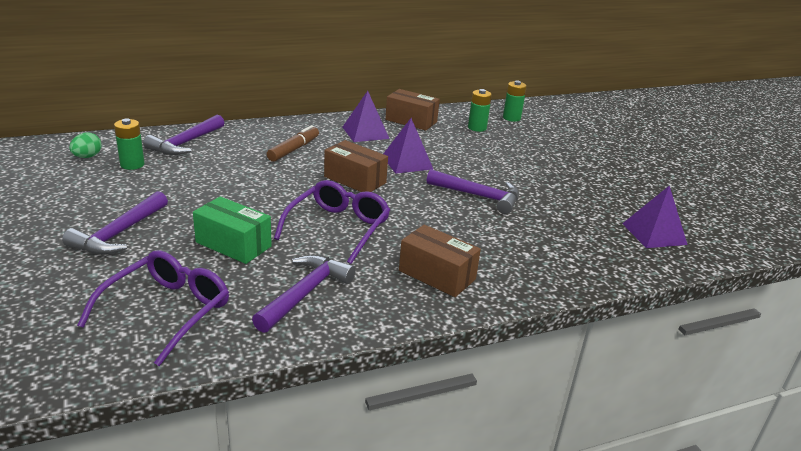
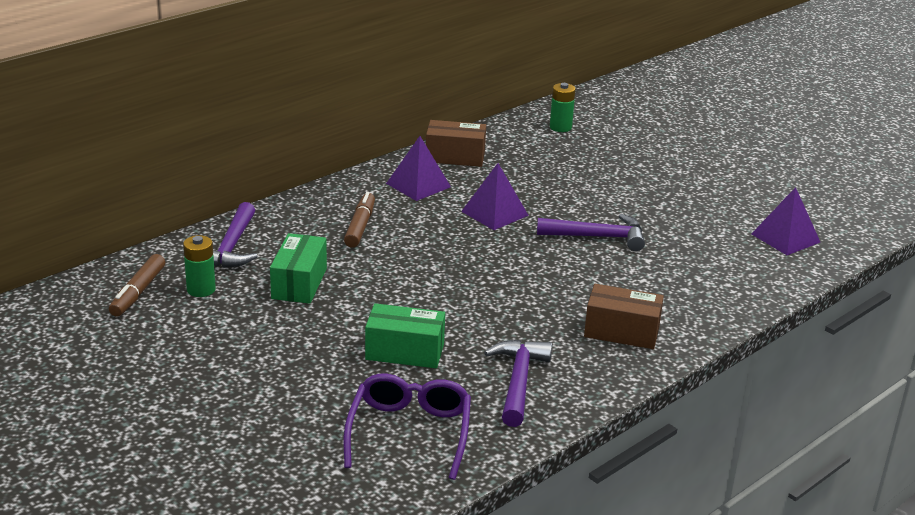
camera: 20 degrees left, 0 degrees up
purple hammer [62,191,168,255] -> none
green egg [69,133,102,158] -> brown marker [109,254,165,317]
purple glasses [274,180,390,264] -> none
brown box [324,140,388,192] -> none
green battery [468,89,492,132] -> none
none -> green box [270,233,327,304]

